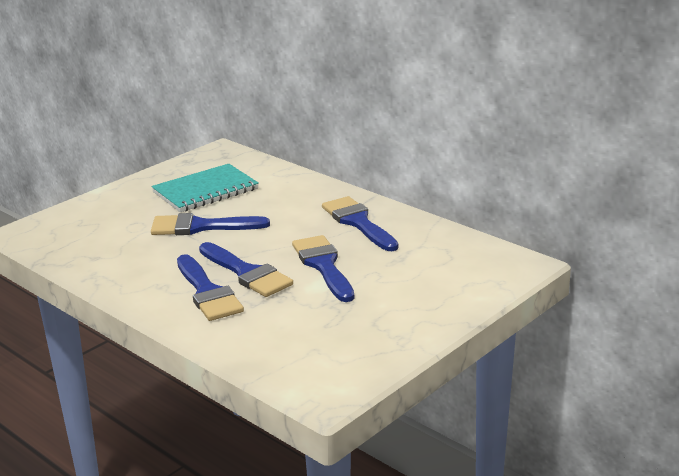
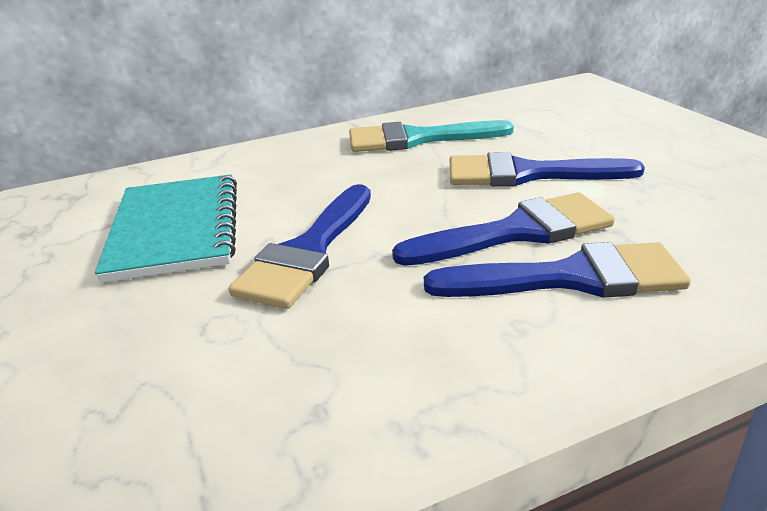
camera: 65 degrees left, 5 degrees up
blue brush [322,196,399,251] -> turquoise brush [349,120,514,152]

